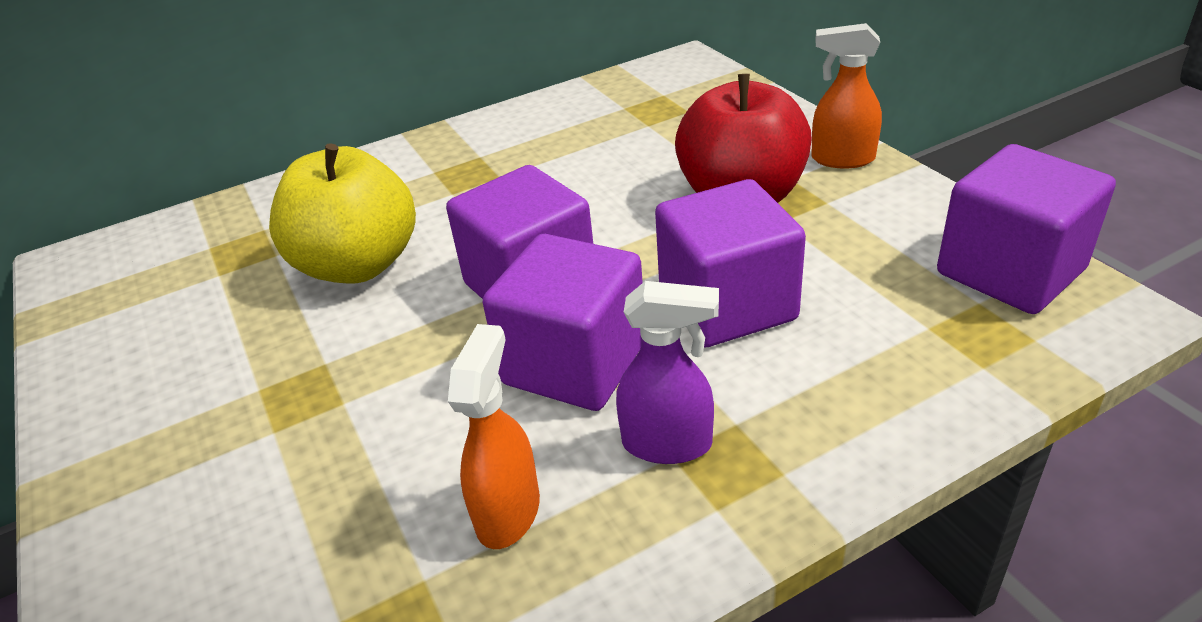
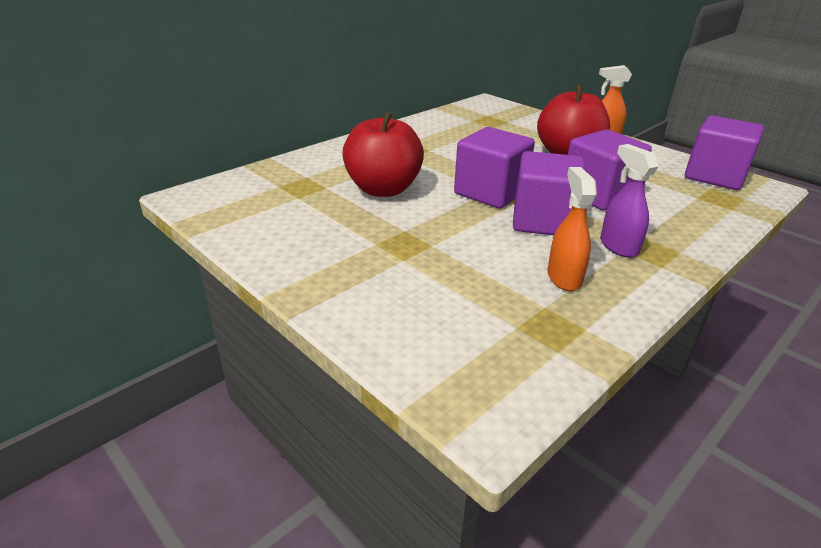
camera: 20 degrees left, 5 degrees down
yellow apple [269,143,416,284] -> red apple [342,111,424,197]
purple spray bottle [616,281,719,464] -> purple spray bottle turned 105 degrees counterclockwise [600,144,659,258]

